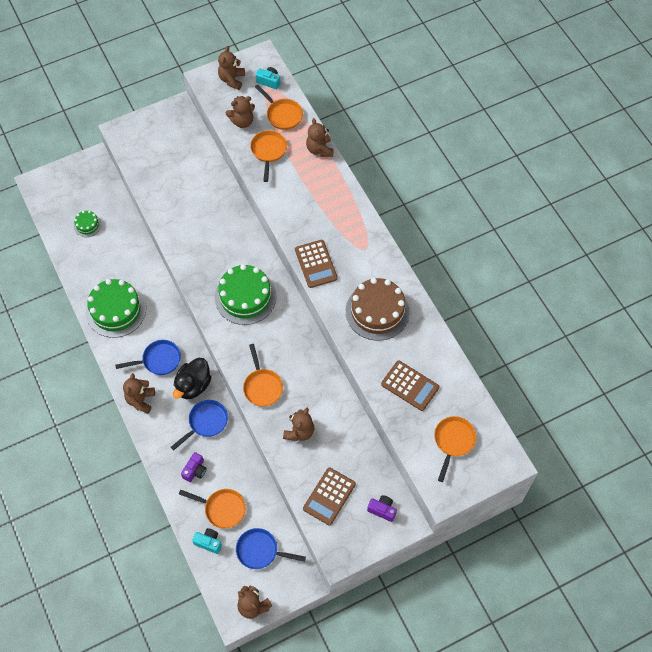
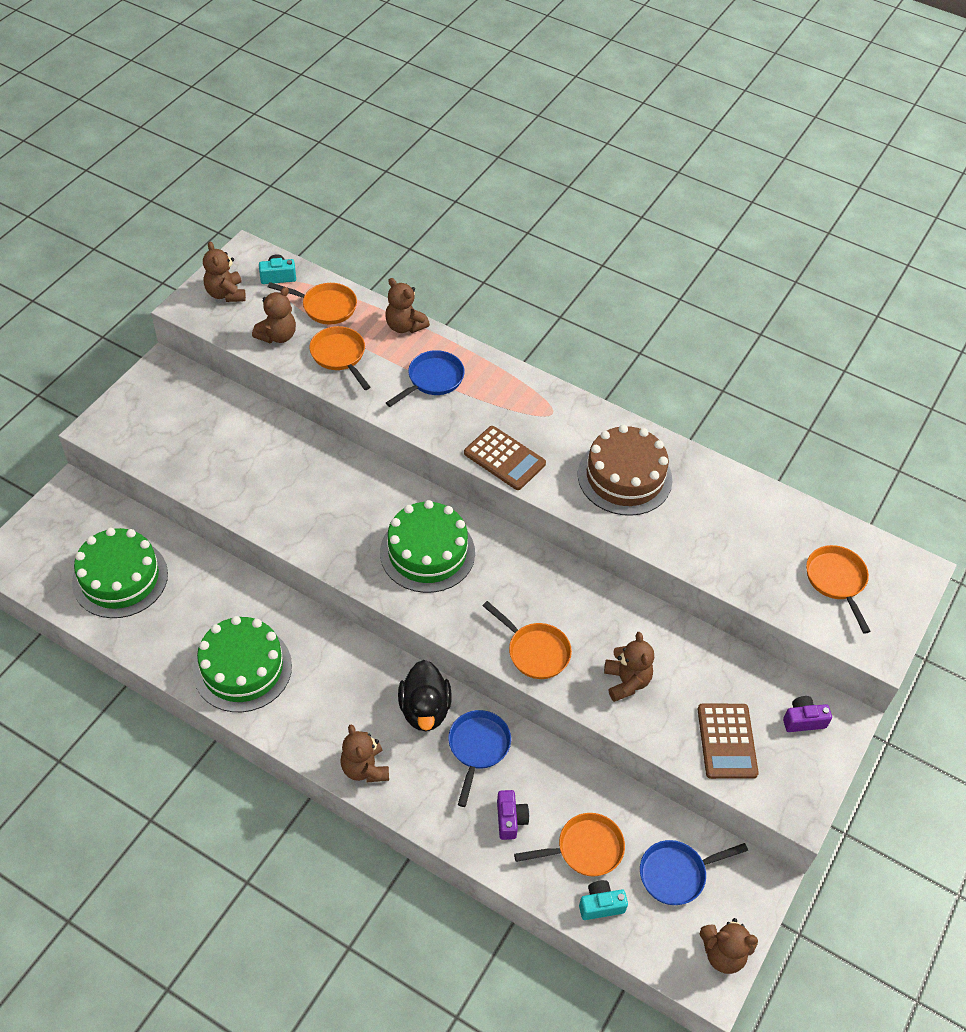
camera: 35 degrees left, 10 degrees down
green cake [74,211,102,237] -> green cake [72,528,168,618], size x2.09
blue pan [115,340,181,375] -> blue pan moved to [386,350,465,407]
brown calculator [381,361,439,411] -> none

